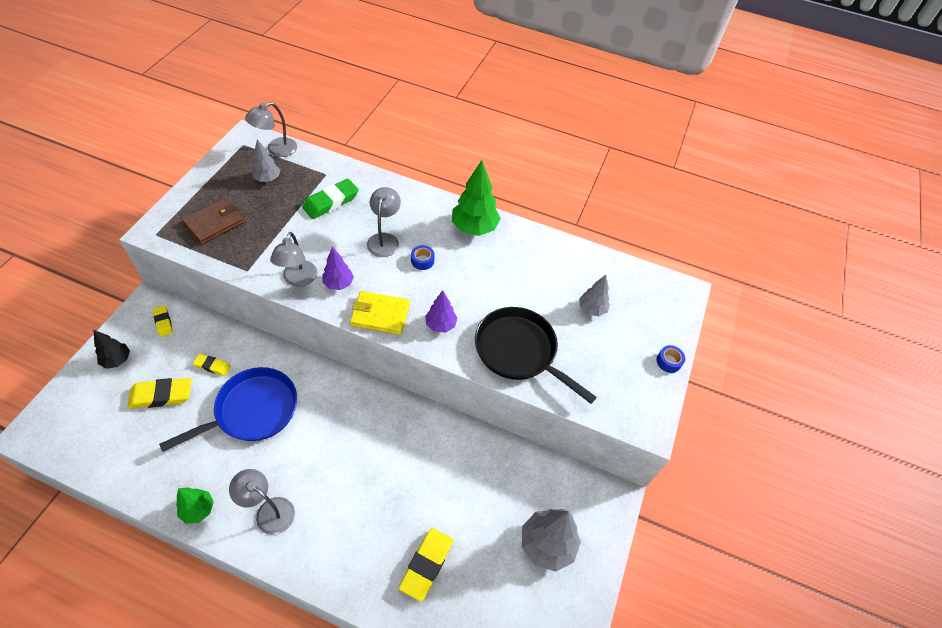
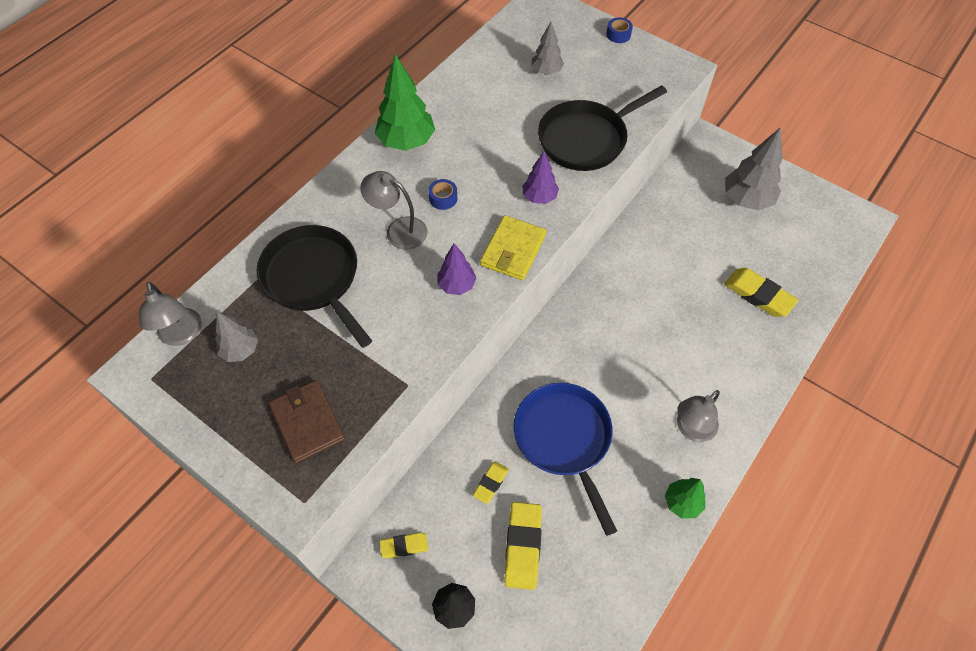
camera: 70 degrees left, 5 degrees up
grey lamp [270,232,317,287] -> none
green eraser [302,179,359,219] -> black pan [257,225,372,348]

